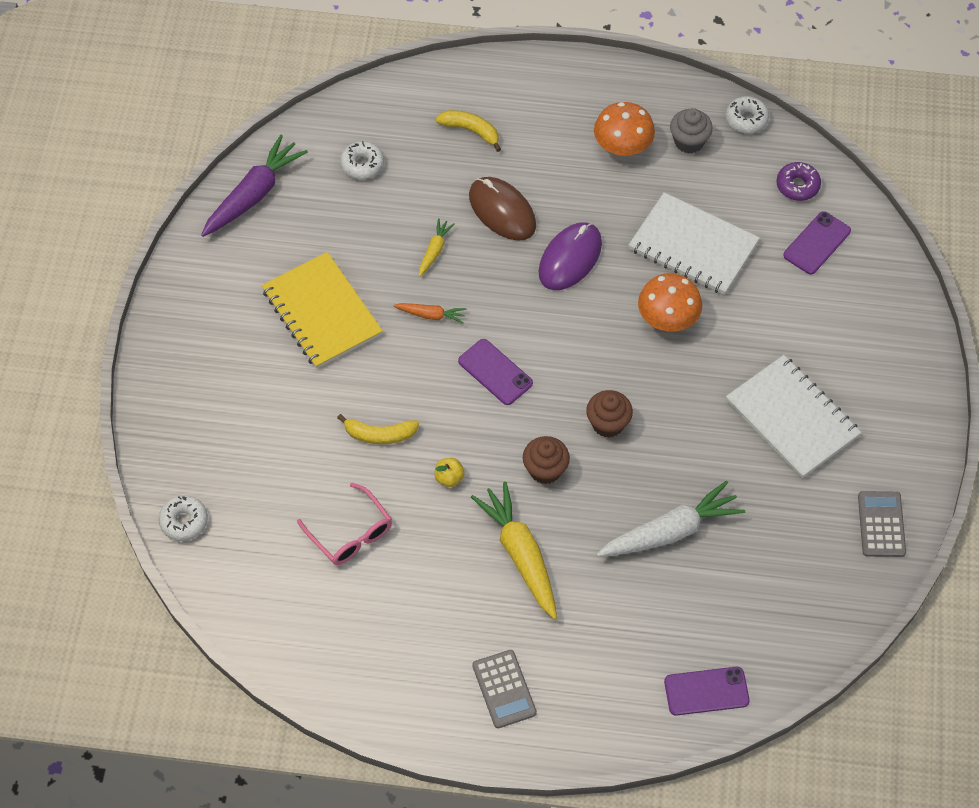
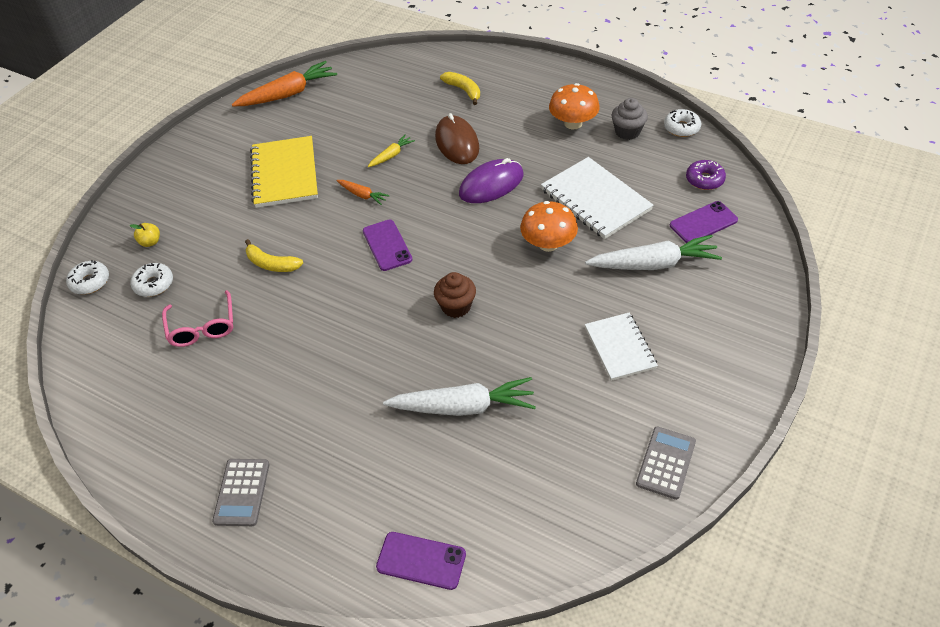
camera: 25 degrees right, 10 degrees down
purple carrot [201,135,308,237] -> orange carrot [232,61,337,106]
white donut [340,141,384,179] -> white donut moved to [131,263,173,297]
yellow apple [434,458,465,487] -> yellow apple moved to [130,223,160,247]
yellow carrot [471,481,557,620] -> none
brown cupcake [523,436,570,484] -> none
white notebook [726,355,862,478] -> white notebook [585,313,658,381], size x0.65
none -> white carrot [585,235,722,270]

